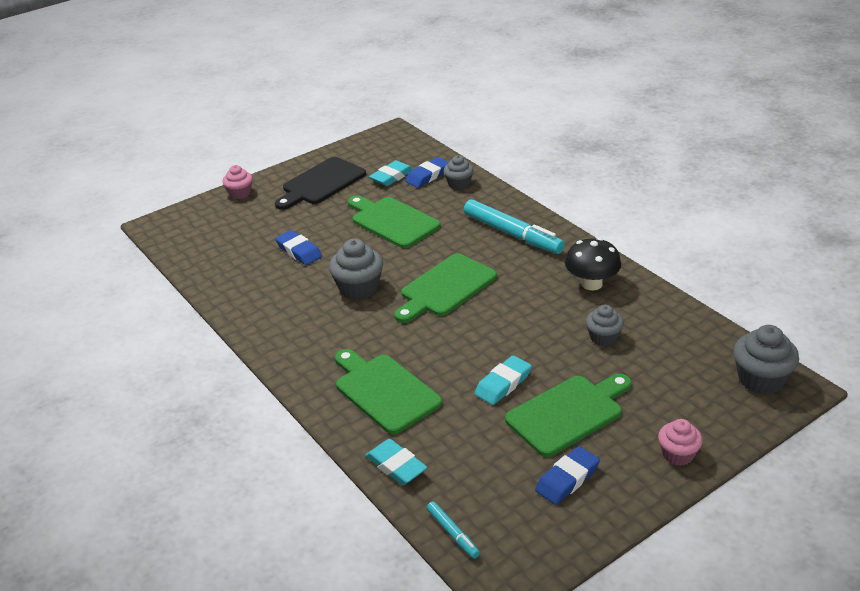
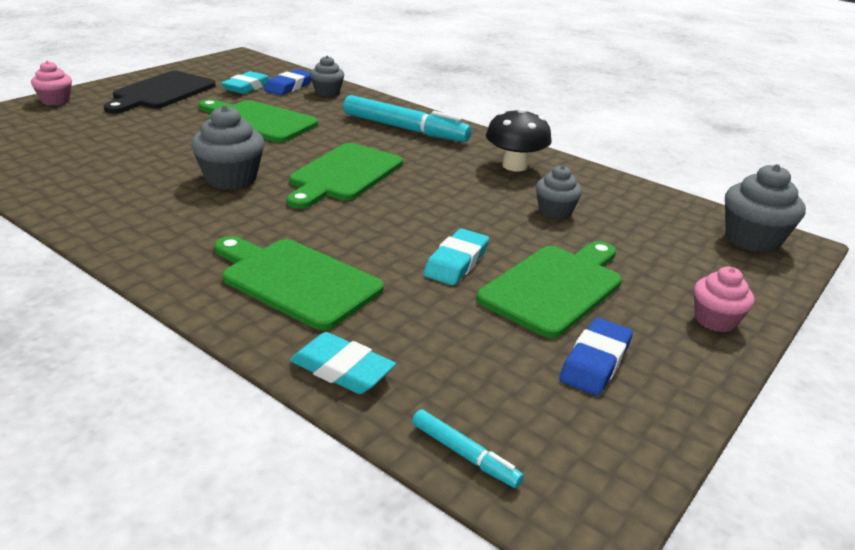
camera: 20 degrees left, 5 degrees down
blue eraser [275,230,322,265] -> none

